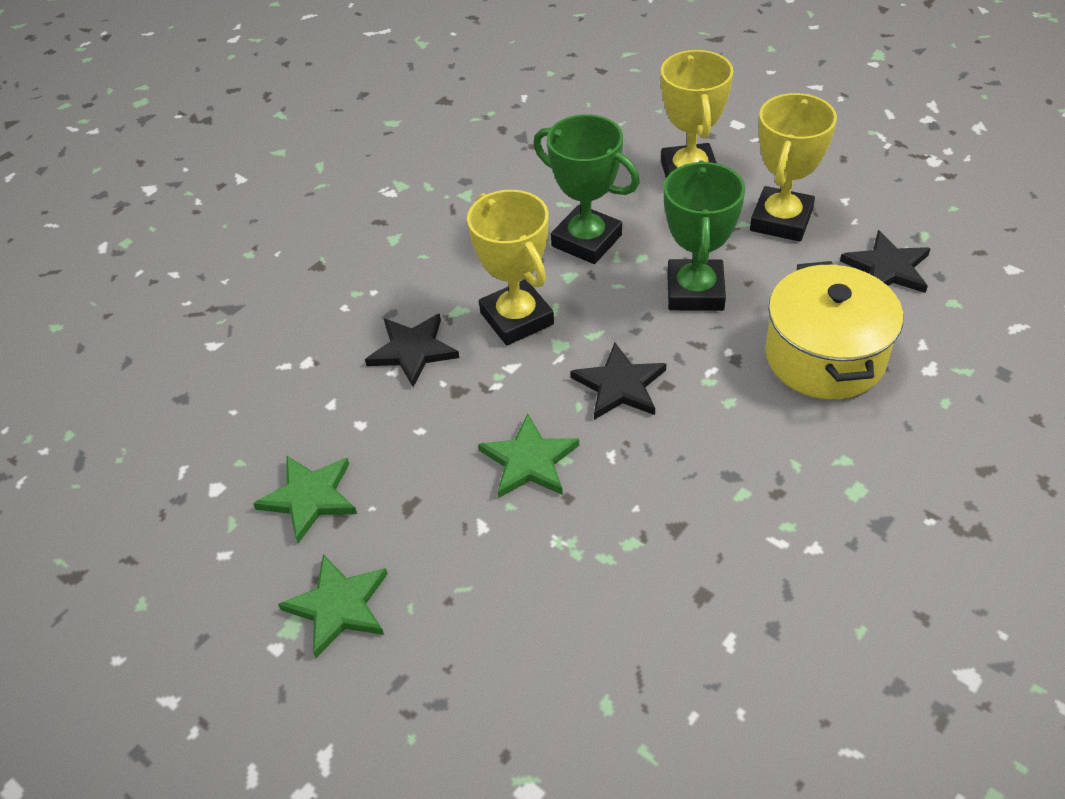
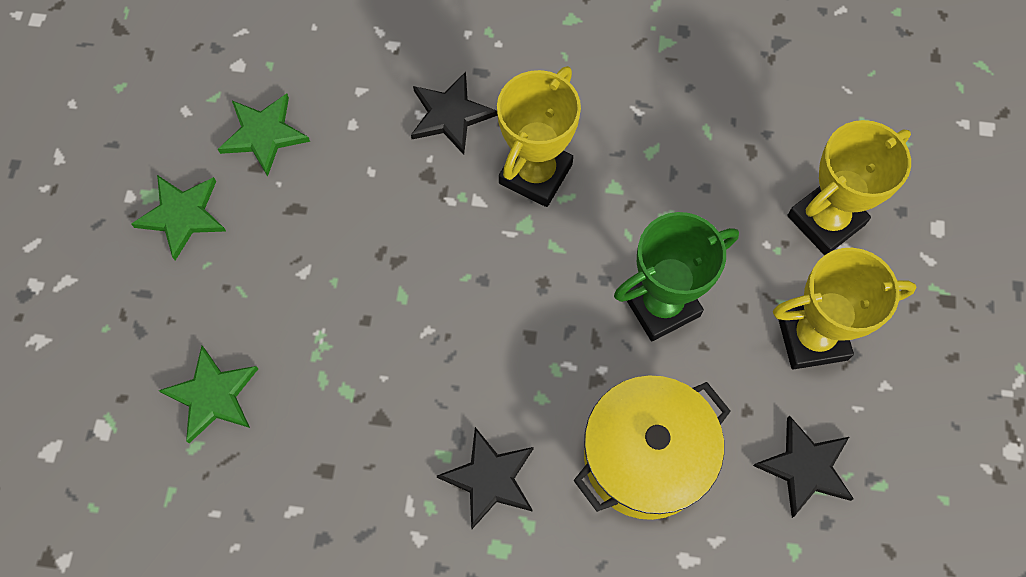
camera: 55 degrees right, 20 degrees up
green star [478,414,579,498] -> green star moved to [158,346,258,443]
green trophy [533,114,640,264] -> none
black star [570,343,666,420] -> black star moved to [437,427,534,529]

